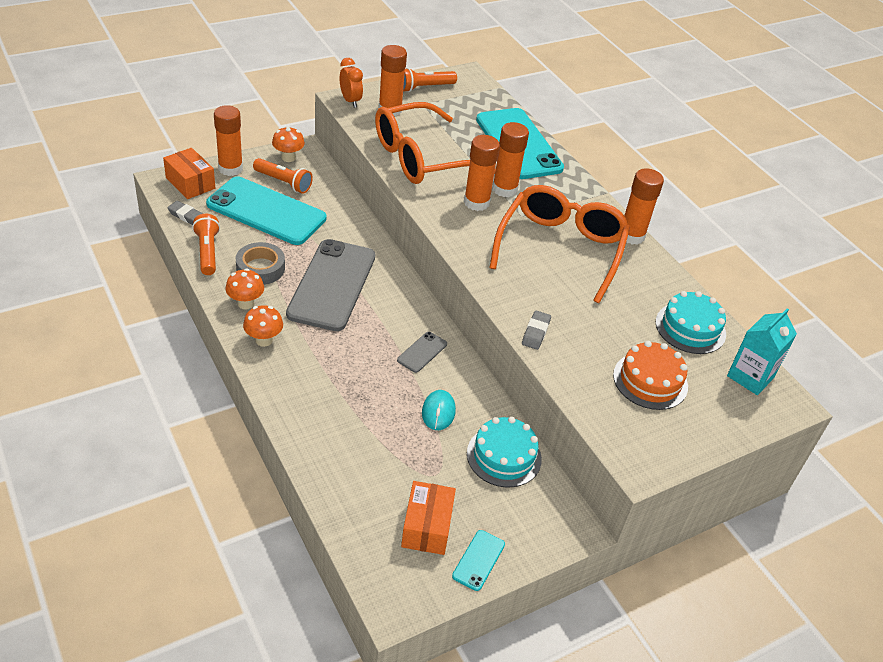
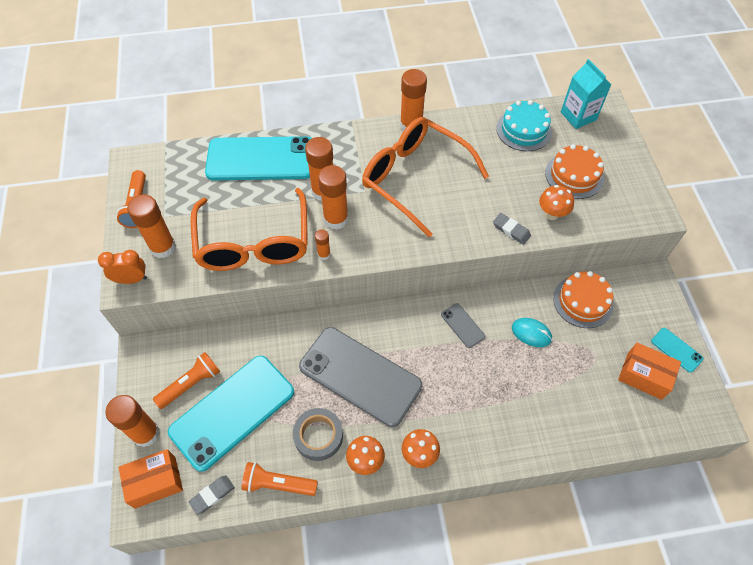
camera: 65 degrees left, 15 degrees up
orange mushroom [272,126,305,162] -> orange mushroom moved to [539,185,574,220]
turquoise cake [467,417,542,487] -> orange cake [553,271,613,328]
none -> orange glue stick [315,229,331,260]

